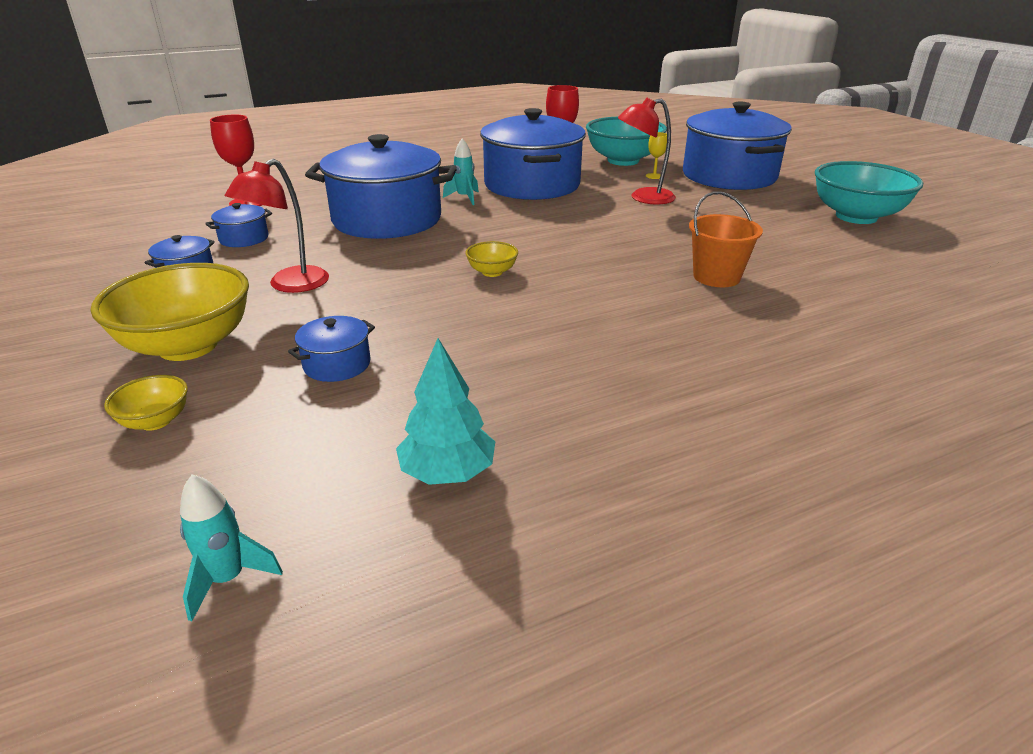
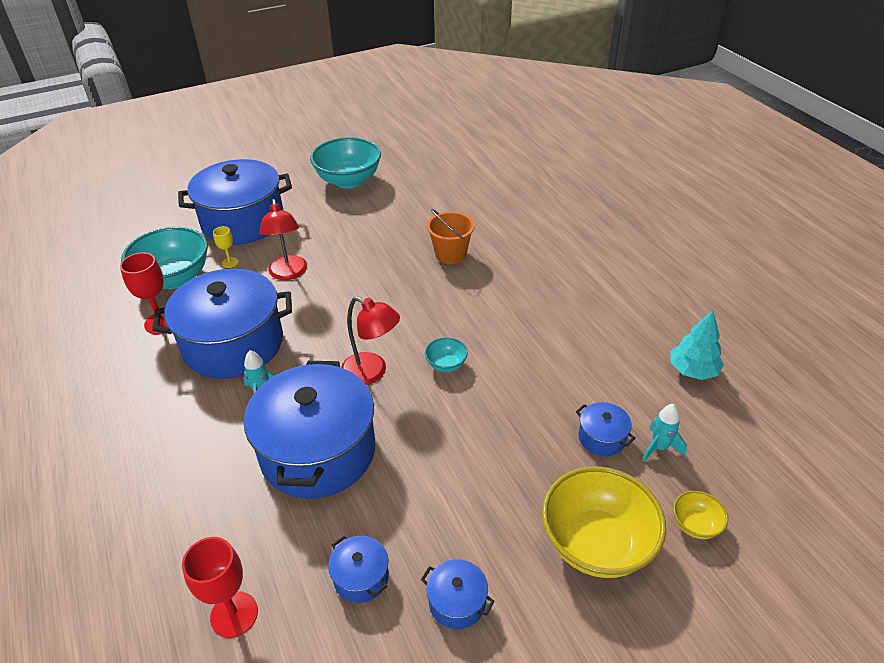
camera: 90 degrees left, 10 degrees up
turquoise rocket [180,474,283,621] -> turquoise rocket moved to [642,404,687,462]
red lamp [225,159,329,293] -> red lamp moved to [341,296,400,385]
yellow bowl [465,241,518,277] -> turquoise bowl [425,337,468,372]

